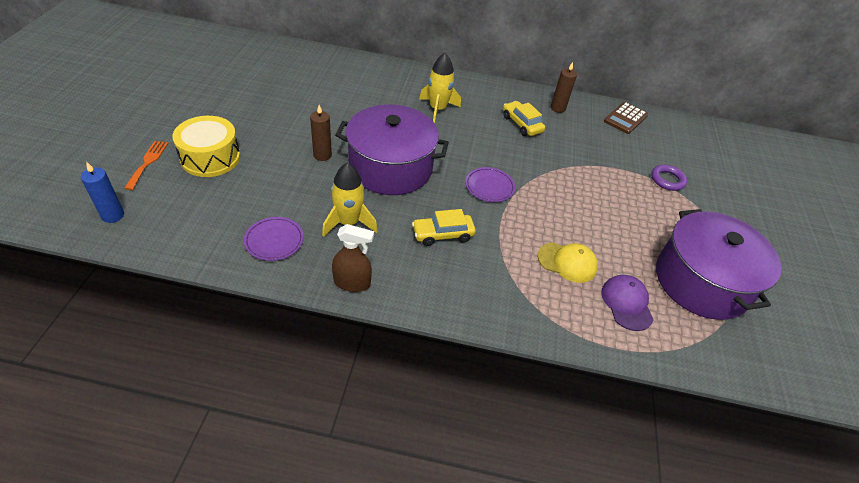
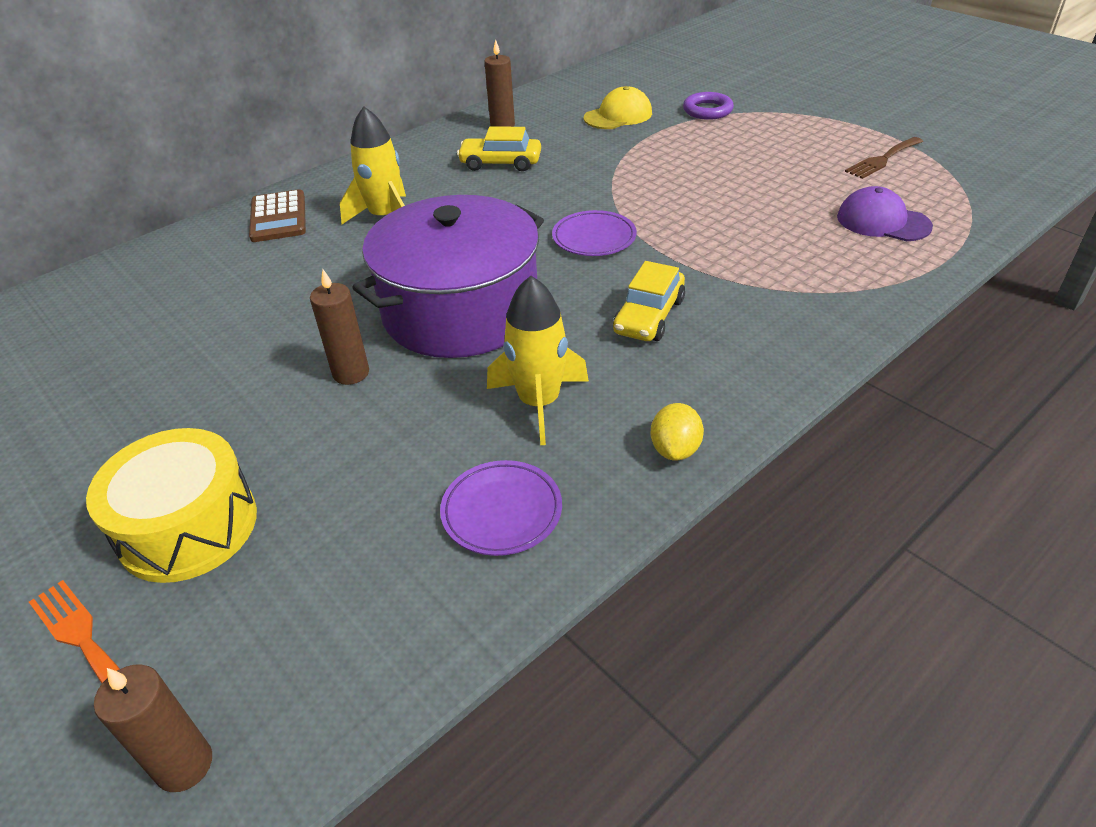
camera: 45 degrees left, 5 degrees down
blue candle [81,162,124,223] -> brown candle [94,664,212,792]
brown spray bottle [332,224,374,292] -> yellow lemon [650,403,704,461]
yellow cap [537,242,598,283] -> yellow cap moved to [584,86,652,129]
brown calculator [604,102,648,134] -> brown calculator moved to [249,189,306,242]
purple pot [656,209,782,320] -> brown fork [845,137,923,179]

